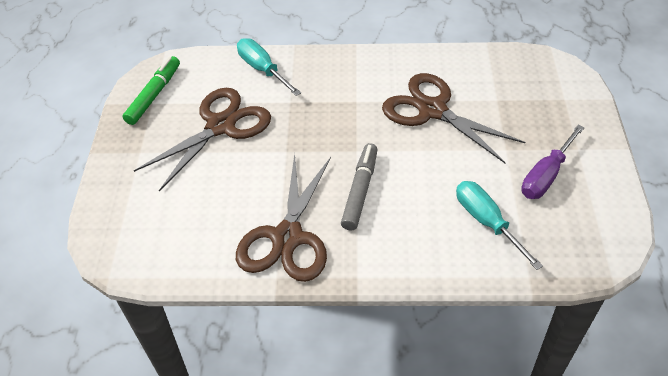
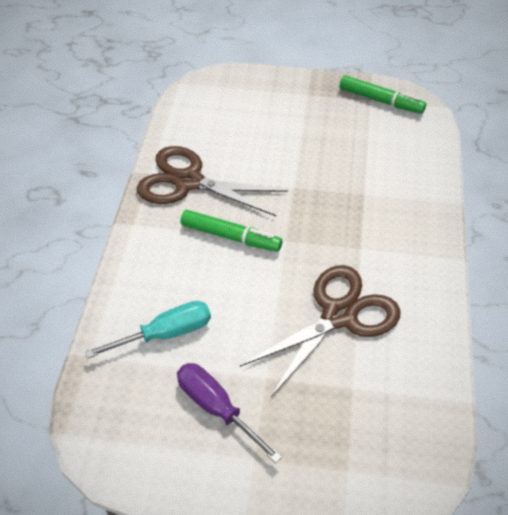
camera: 95 degrees right, 0 degrees up
brown scissors [134,88,271,191] -> none
turquoise screwdriver [237,38,301,96] -> none
grey marker [341,143,377,230] -> green marker [181,210,282,252]

